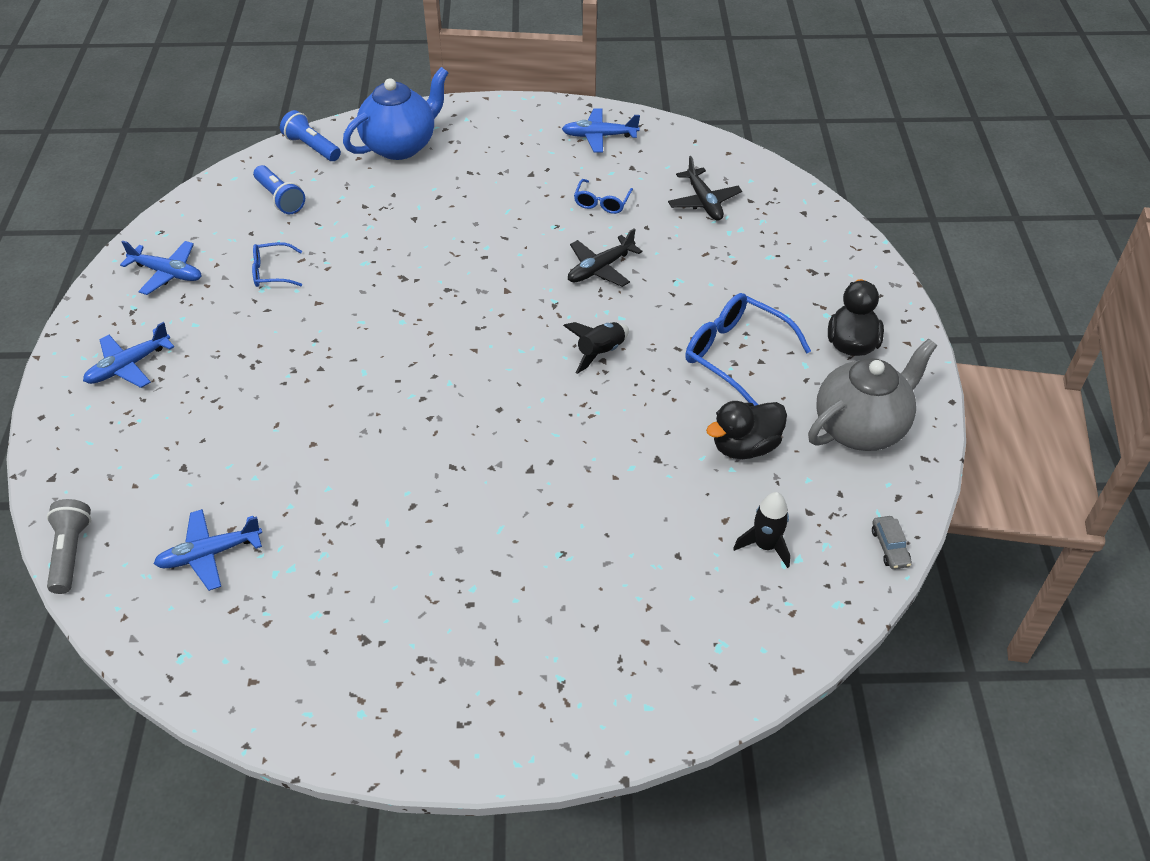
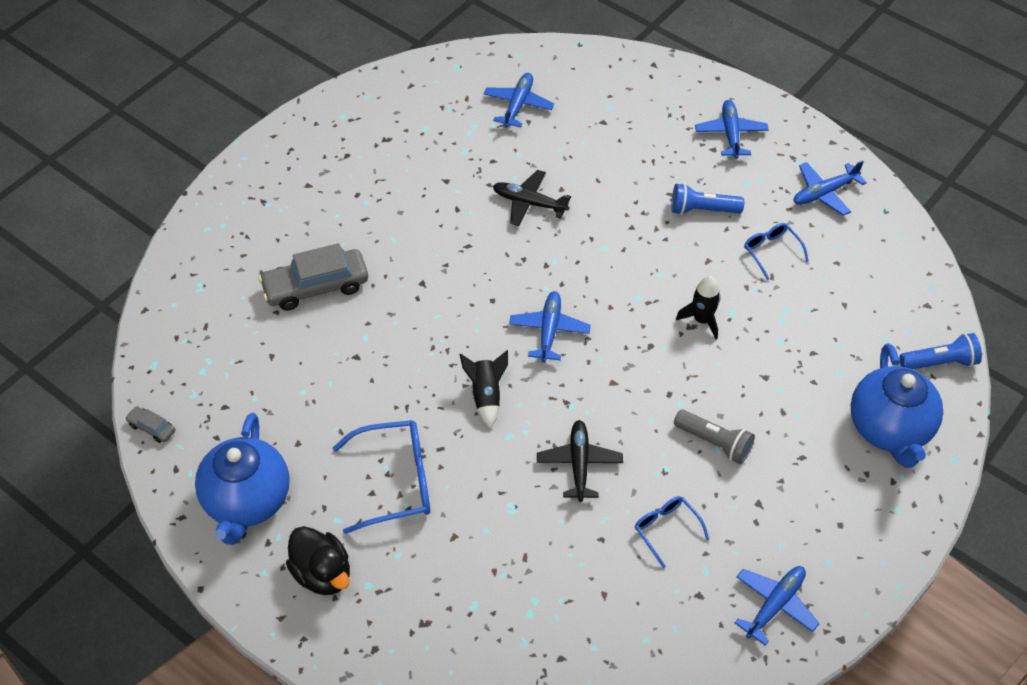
camera: 130 degrees right, 5 degrees up
grey flashlight [47,499,91,594] -> grey flashlight moved to [674,410,755,464]
blue glasses [252,242,302,287] -> blue glasses turned 60 degrees counterclockwise [744,223,809,280]
blue flashlight [254,165,305,214] -> blue flashlight moved to [671,183,744,215]
black plane [668,156,742,221] -> black plane moved to [493,170,571,226]
black duck [706,401,787,459] -> none
black rocket [733,492,790,568] -> black rocket moved to [676,276,721,340]
grey teapot [808,338,937,451] -> blue teapot [195,413,290,545]
none -> grey car [259,243,368,311]
none -> blue plane [509,291,591,362]

